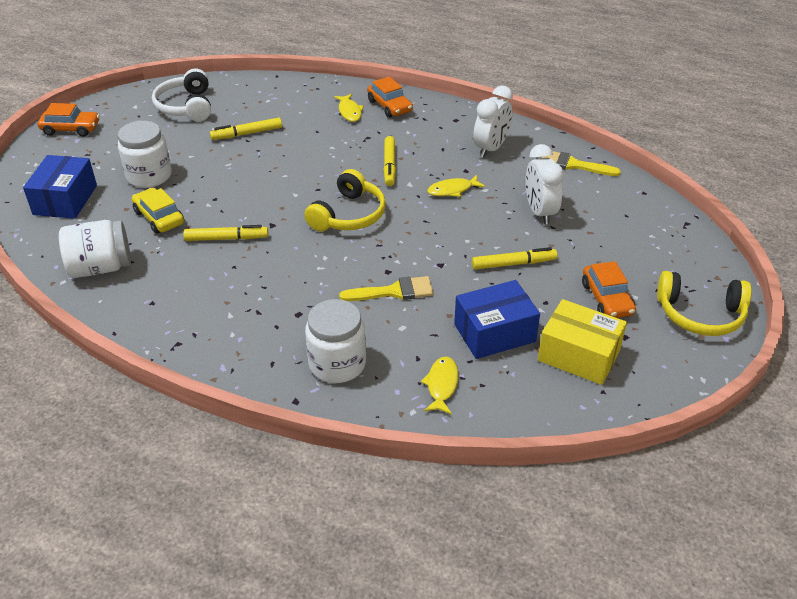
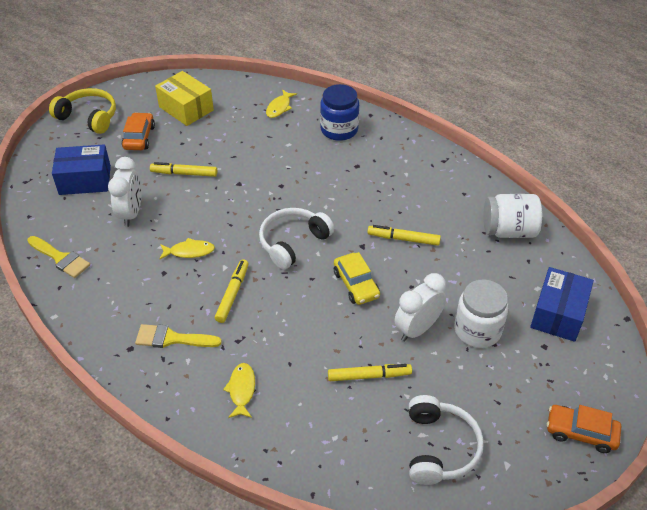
camera: 165 degrees left, 5 degrees up
yellow car [132,188,184,234] -> yellow car moved to [334,252,380,305]
yellow headphones [304,169,386,231] -> white headphones [259,208,334,269]
white jar [305,299,366,383] -> blue jar [320,84,359,141]
yellow brush [339,276,433,301] -> yellow brush moved to [135,324,222,348]
orange car [367,77,413,118] -> none
blue box [454,280,540,359] -> blue box moved to [52,144,111,195]
white clock [473,86,513,158] -> white clock moved to [395,273,446,341]

